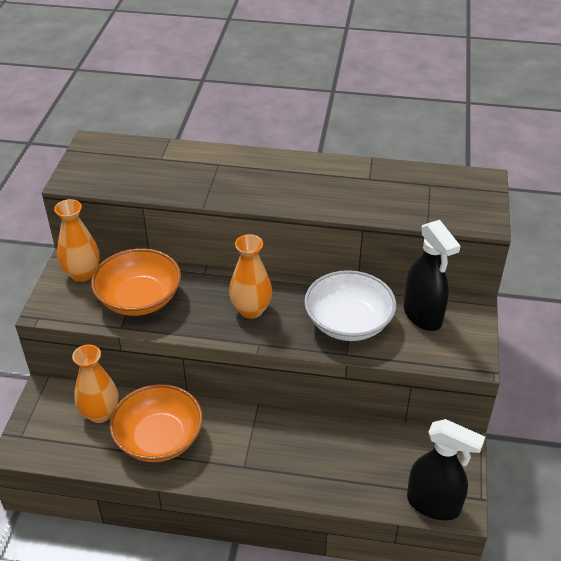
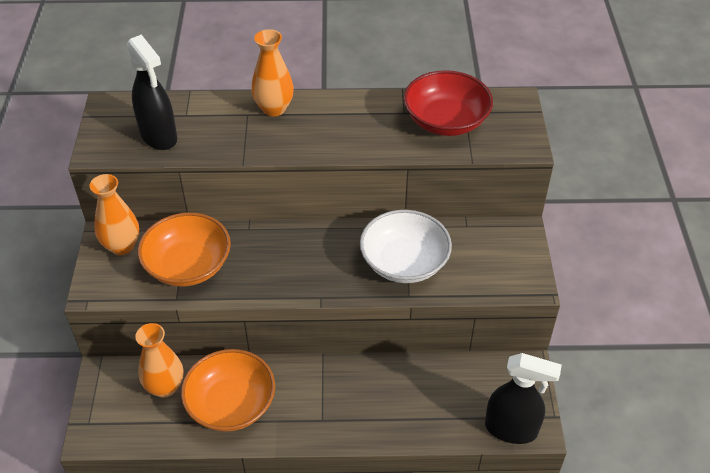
camera: 10 degrees left, 5 degrees up
orange vase [229,234,272,319] -> orange vase moved to [251,29,294,116]
black spray bottle [404,220,460,331] -> black spray bottle moved to [127,35,177,150]
none -> red bowl [404,70,493,136]

